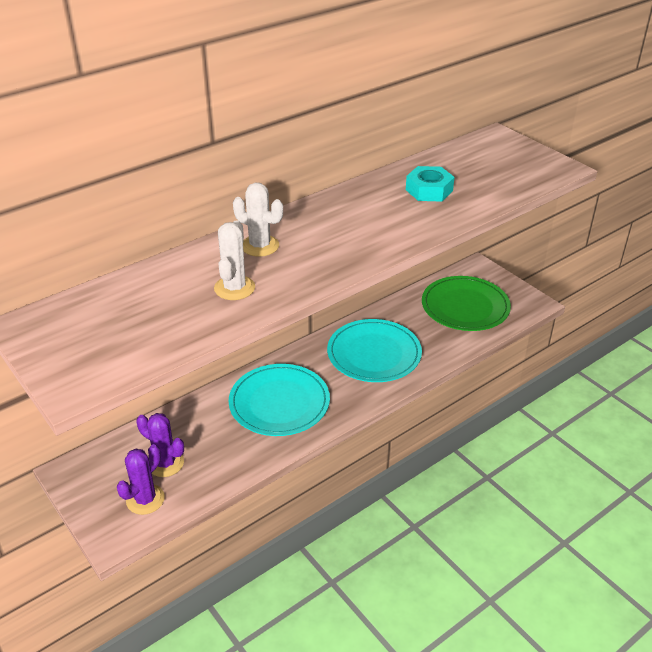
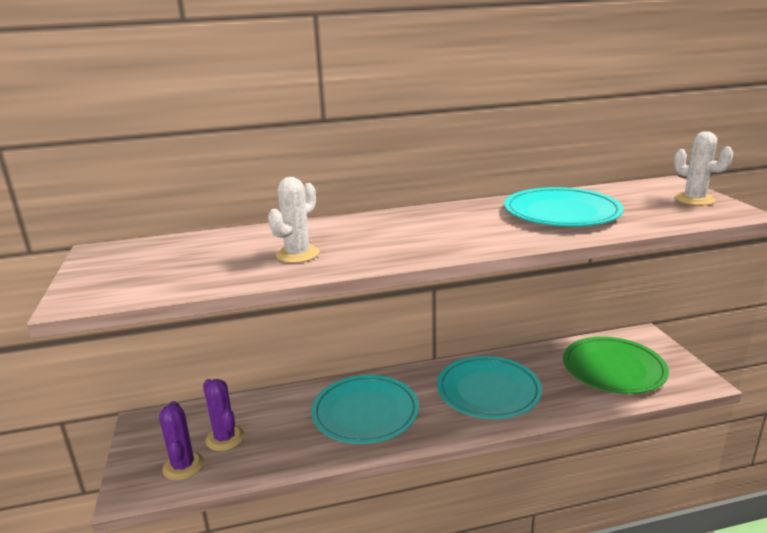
camera: 25 degrees right, 15 degrees down
purple cactus [117,444,165,515] -> purple cactus turned 75 degrees counterclockwise [159,401,204,480]
white cactus [233,182,283,257] -> white cactus moved to [673,131,733,206]
turquoise nut [406,166,455,202] -> turquoise plate [504,187,624,227]

